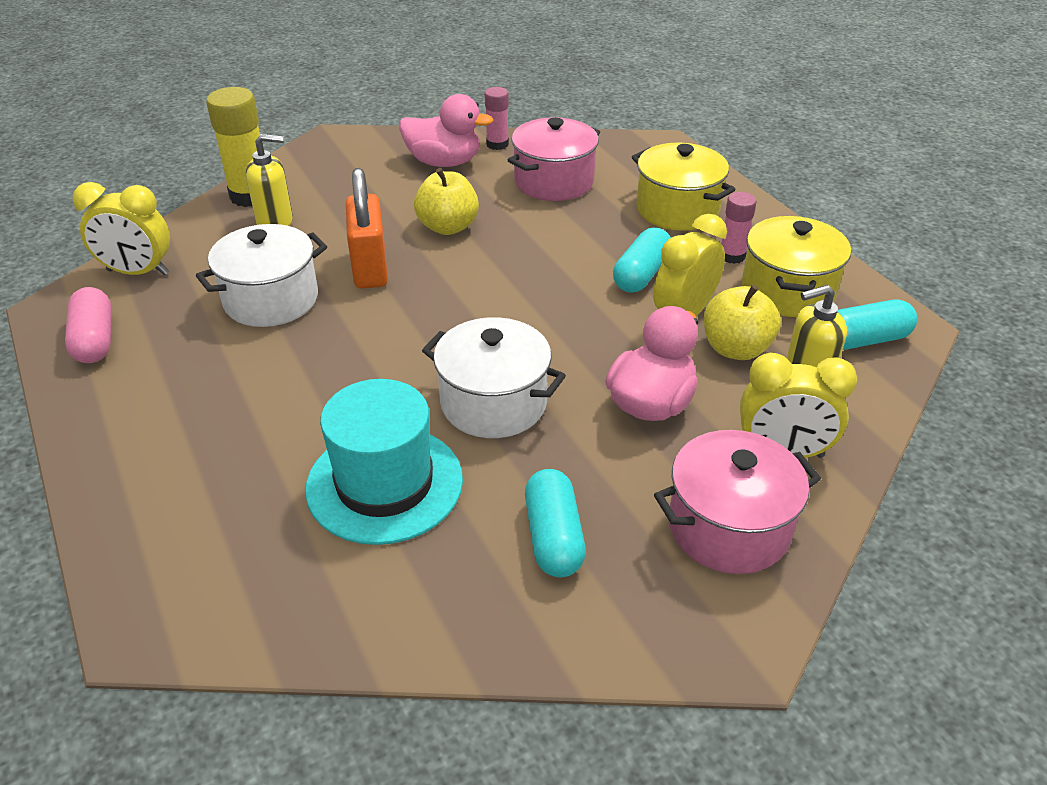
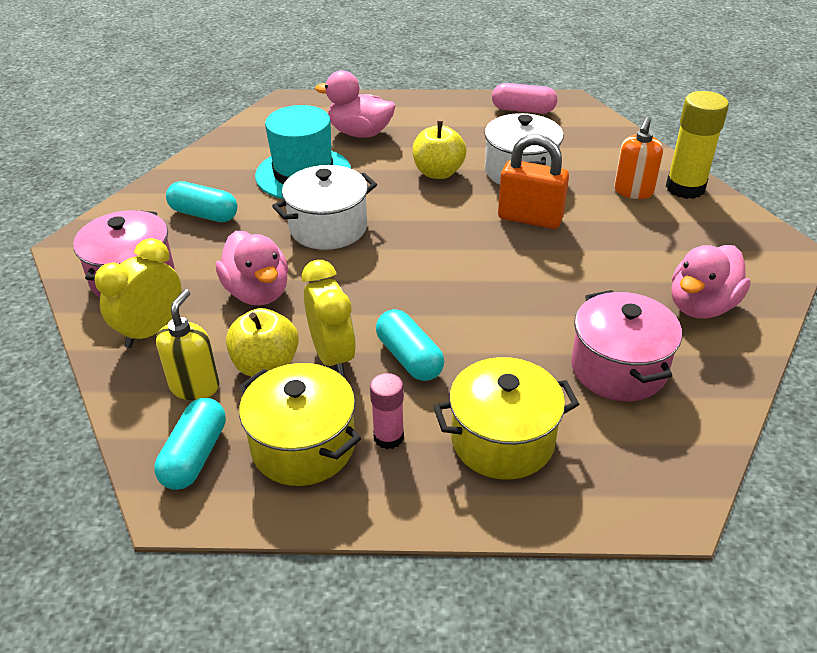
camera: 120 degrees right, 0 degrees up
yellow clock [72,182,170,275] -> none
yellow soap dispenser [246,134,293,226] -> orange soap dispenser [614,117,663,199]
yellow apple [414,168,479,235] -> yellow apple moved to [413,121,466,179]
pink glue stick [485,87,509,150] -> none
none -> pink duck [315,70,395,138]

